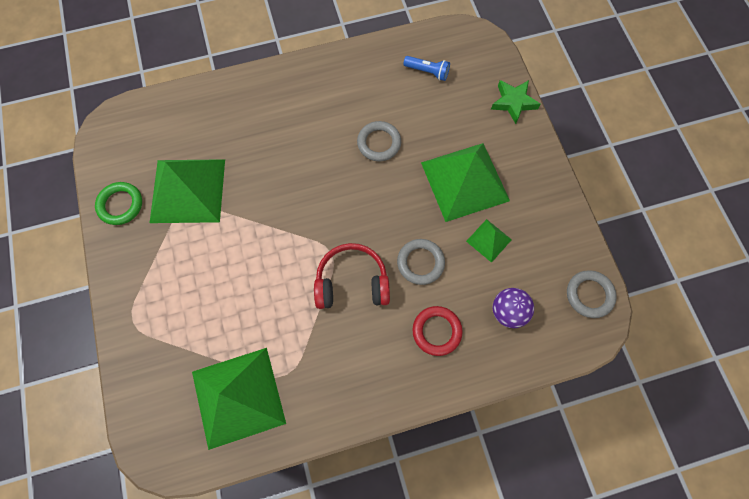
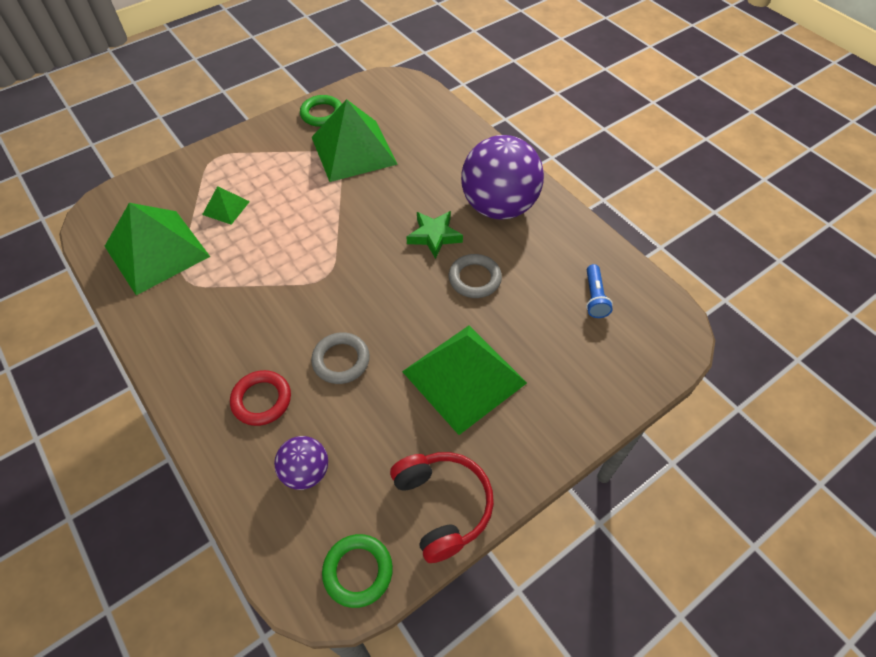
camera: 70 degrees right, 15 degrees down
red headphones [314,243,390,309] -> red headphones moved to [390,452,494,563]
green pyramid [466,219,512,263] -> green pyramid moved to [202,186,250,225]
green star [491,80,540,124] -> green star moved to [407,211,463,259]
grey ring [567,270,617,318] -> green ring [322,534,393,608]
none -> purple ball [461,135,544,220]

